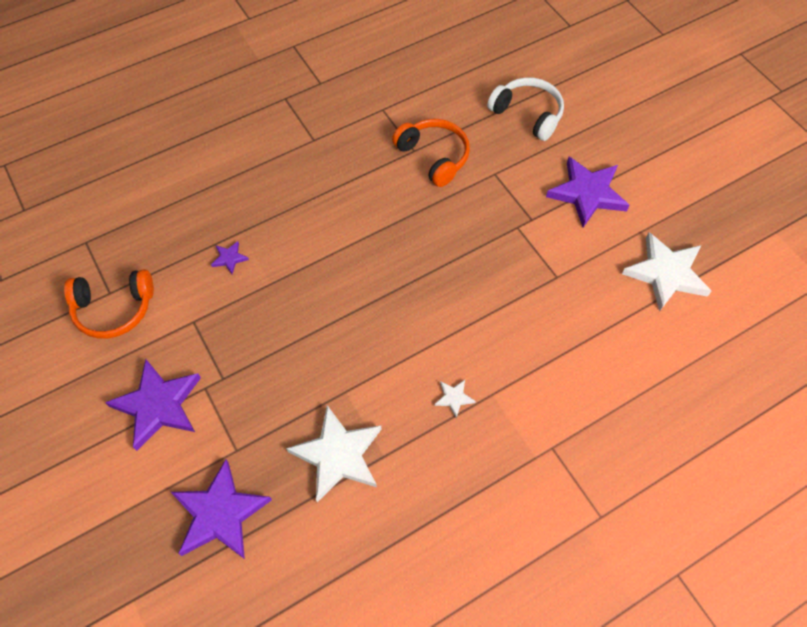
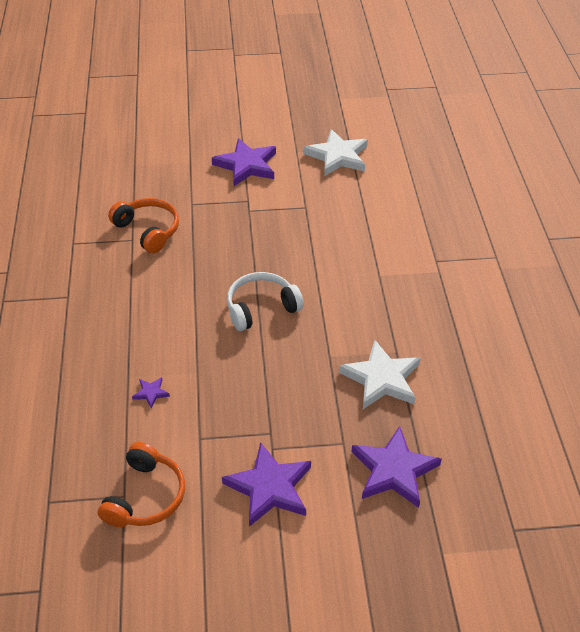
camera: 65 degrees left, 15 degrees down
orange headphones [392,119,470,187] -> orange headphones turned 60 degrees clockwise [108,198,179,253]
white star [434,380,476,418] -> none
white headphones [487,77,564,141] -> white headphones moved to [227,272,304,331]

